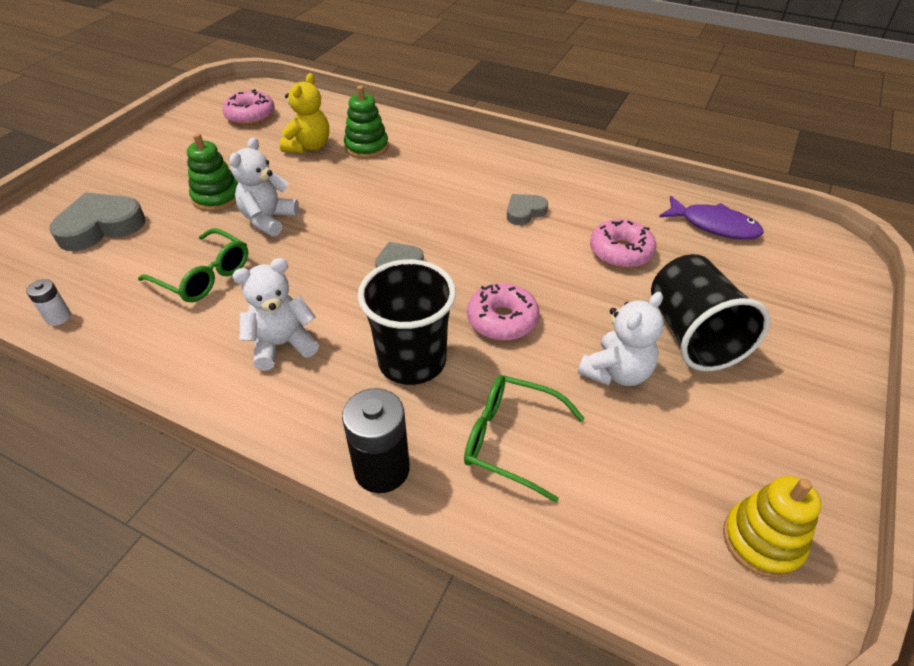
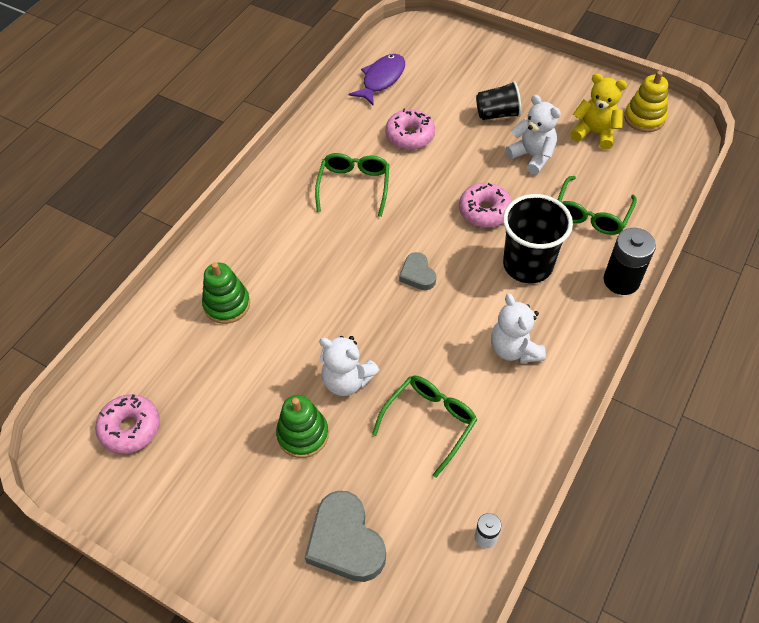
camera: 85 degrees left, 10 degrees up
yellow teddy bear [280,73,329,153] -> yellow teddy bear moved to [570,73,627,150]
grey heart [507,194,548,225] -> green glasses [315,153,389,217]
black cup [651,254,770,371] -> black cup [476,81,521,120], size x0.62

